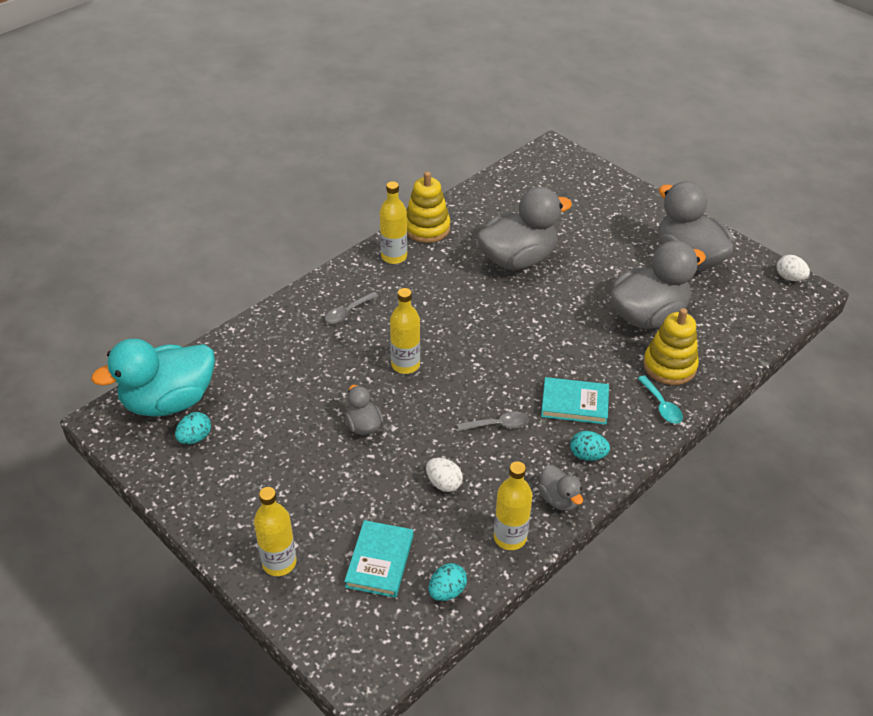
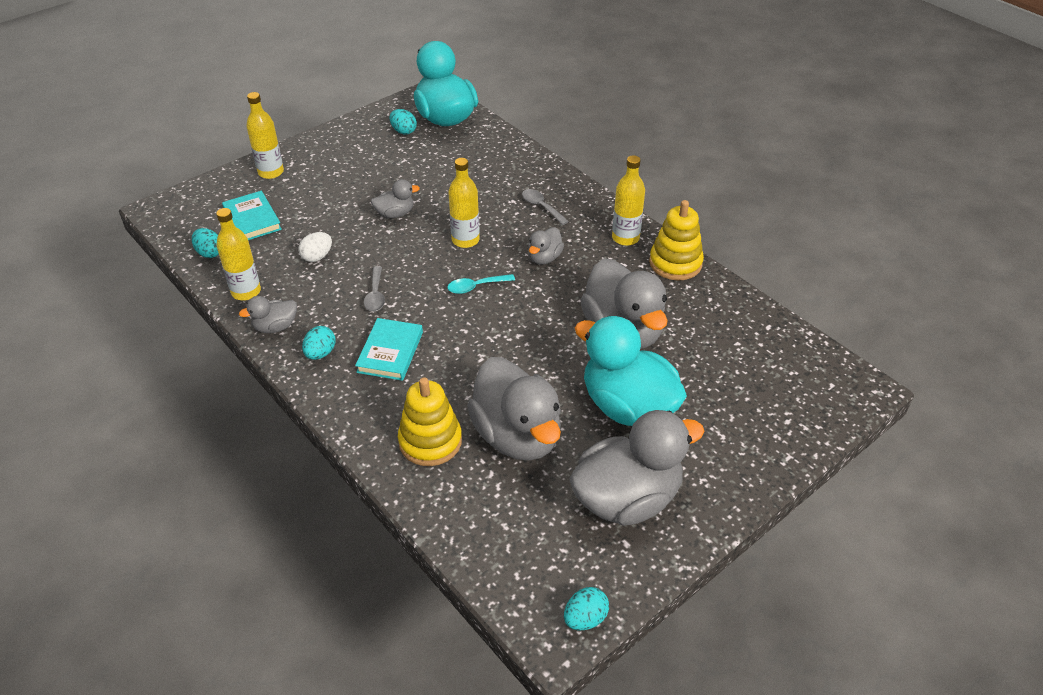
camera: 95 degrees right, 0 degrees up
turquoise book [344,520,413,598] -> turquoise book turned 45 degrees clockwise [222,191,282,240]
turquoise spoon [638,375,683,424] -> turquoise spoon moved to [447,274,515,294]
white egg [777,255,810,281] -> turquoise egg [564,587,609,630]
none -> grey duck [528,227,564,265]
none -> turquoise duck [575,316,687,426]

